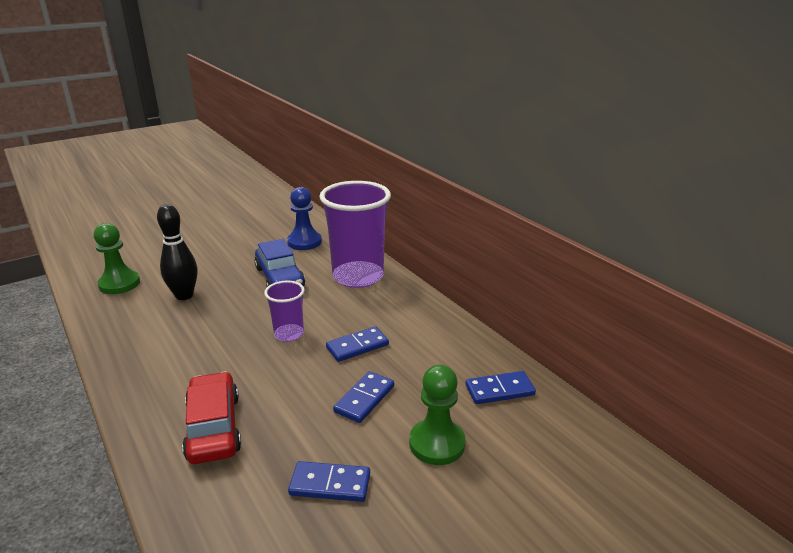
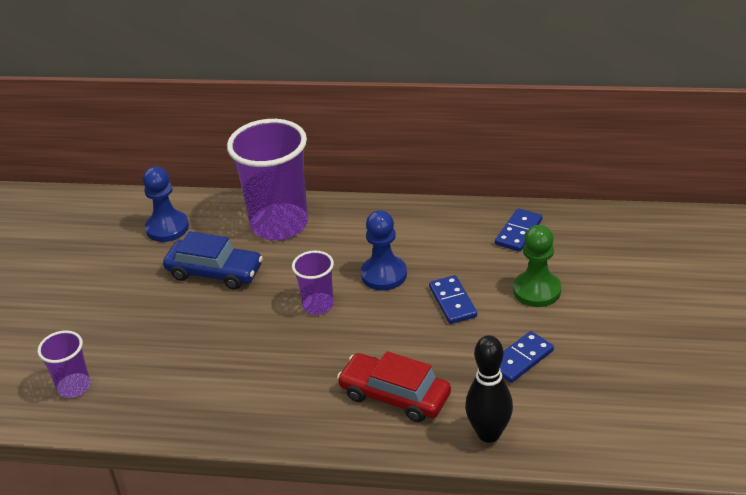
camera: 45 degrees left, 10 degrees up
green pawn [94,223,140,294] -> purple cup [38,330,90,398]
black bowling pin [157,204,197,300] -> black bowling pin moved to [465,335,513,443]
blue domino [326,326,389,362] -> blue pawn [361,210,407,290]

